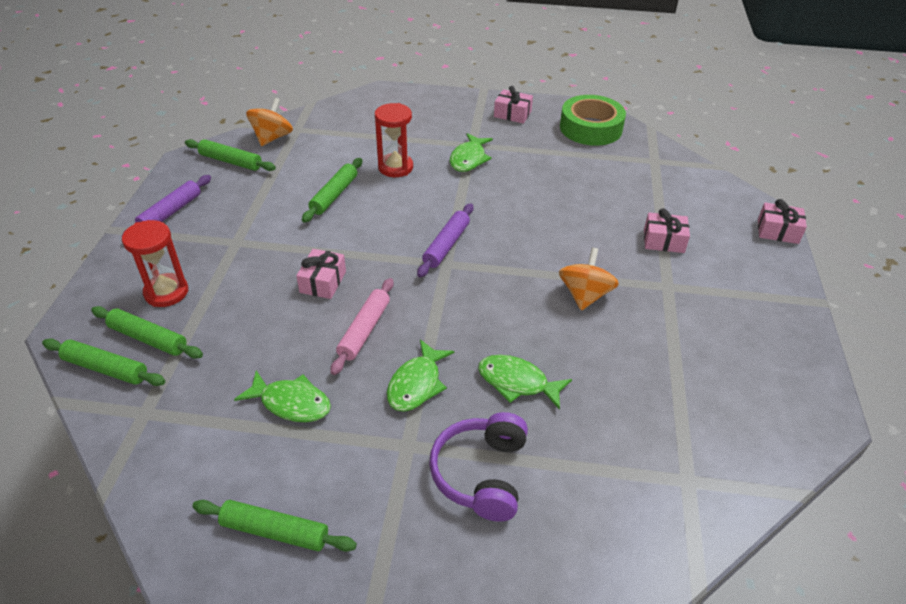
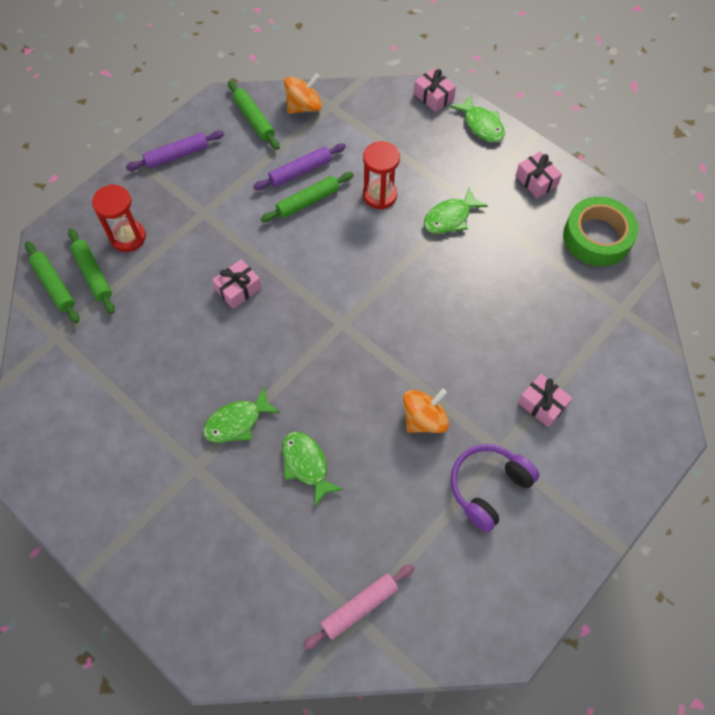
camera: 35 degrees right, 20 degrees up
green rolling pin [192,500,357,552] -> none
green fish [234,371,331,422] -> green fish moved to [450,95,505,142]
pink rolling pin [331,278,394,375] -> pink rolling pin moved to [303,564,414,650]
purple rolling pin [417,203,473,277] -> purple rolling pin moved to [253,143,346,190]
purple headphones [429,412,528,522] -> purple headphones moved to [450,444,539,532]
pink gift [758,199,807,244] -> pink gift moved to [414,68,456,112]

